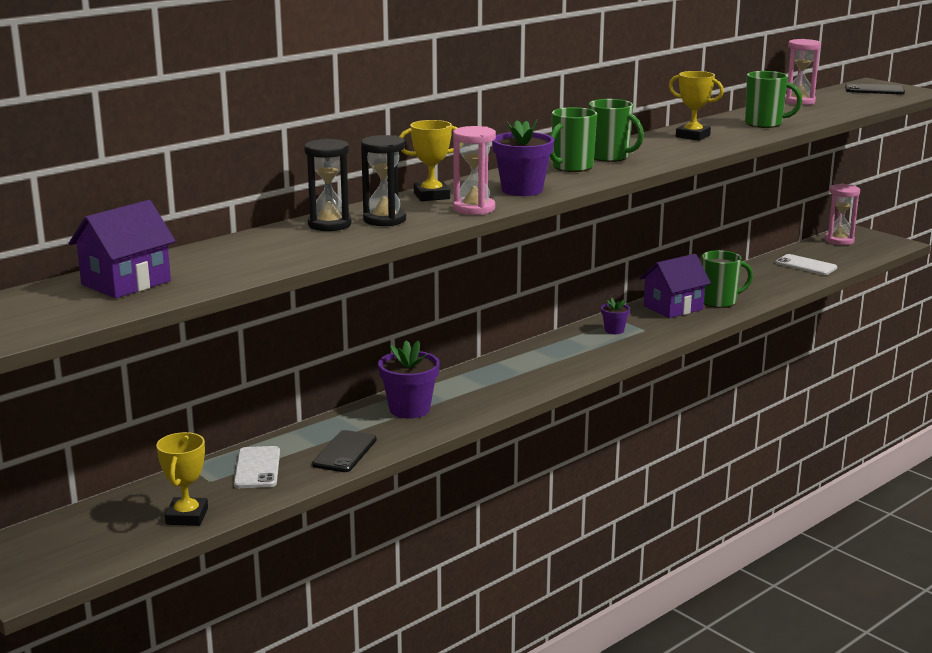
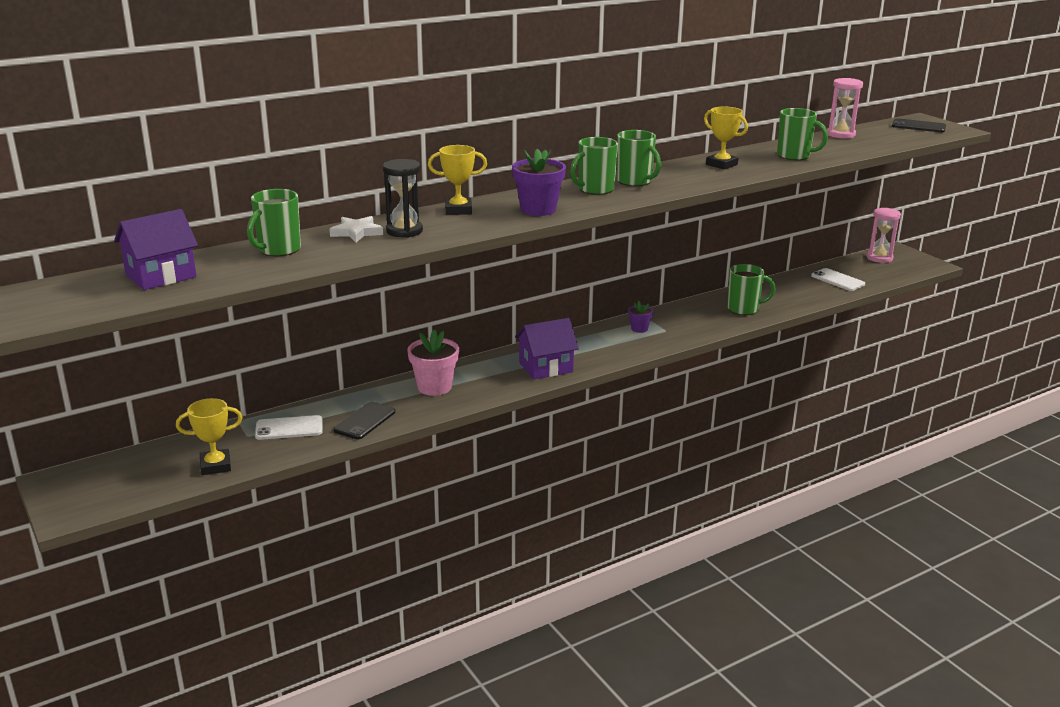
camera: 10 degrees right, 5 degrees up
yellow trophy [156,432,208,526] -> yellow trophy turned 60 degrees clockwise [176,398,243,475]
white phone [234,446,280,488] -> white phone turned 75 degrees clockwise [255,415,323,440]
black hourglass [304,139,352,231] -> white star [329,216,383,242]
purple flower pot [378,340,440,419] -> pink flower pot [407,330,459,396]
pink hourglass [453,126,496,215] -> none
purple house [640,254,711,318] -> purple house moved to [515,318,579,379]
none -> green mug [247,189,301,256]

